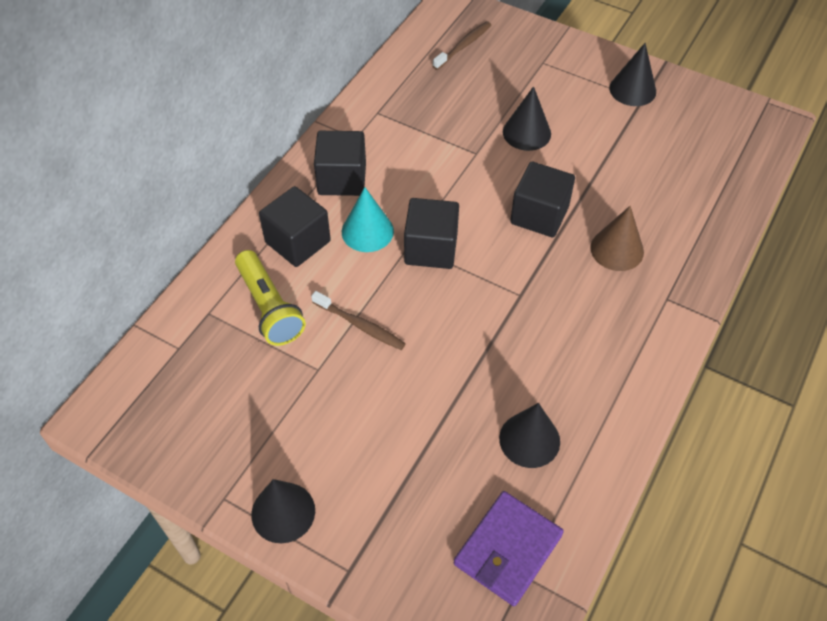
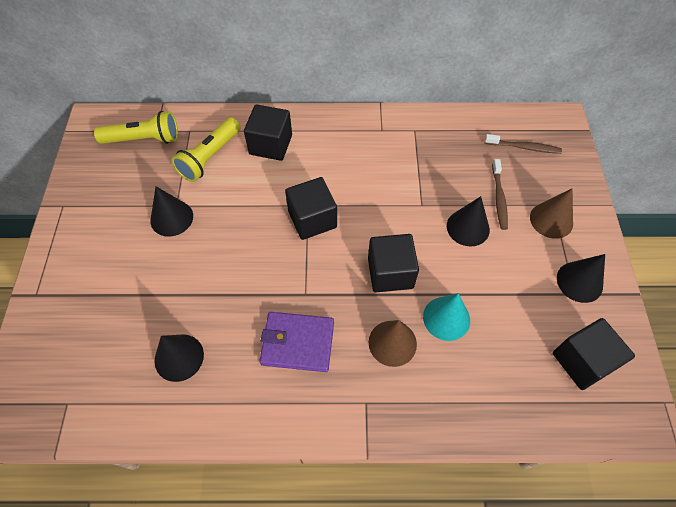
camera: 60 degrees right, 5 degrees up
black cone [251,479,315,543] -> black cone moved to [150,186,193,237]
brown toothbrush [311,291,406,350] -> brown toothbrush moved to [492,159,508,230]
black cube [314,131,366,196] -> black cube moved to [553,318,635,390]
turquoise cone [342,187,394,252] -> turquoise cone moved to [423,293,470,341]
purple wallet [454,491,564,606] -> purple wallet moved to [259,312,334,372]
none -> yellow flashlight [94,111,178,144]
none -> brown cone [530,188,573,239]

